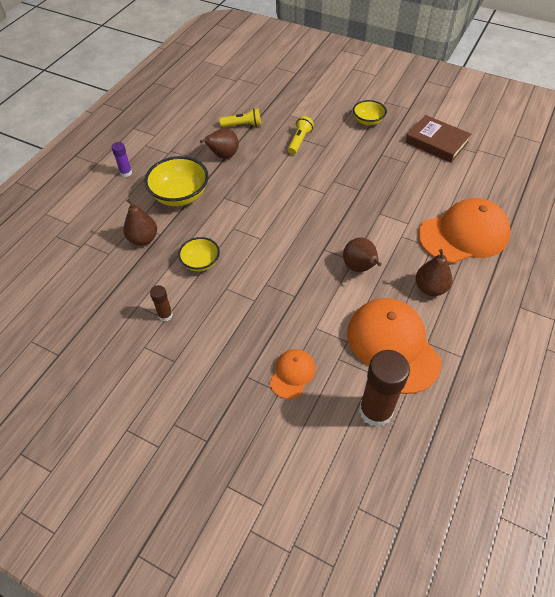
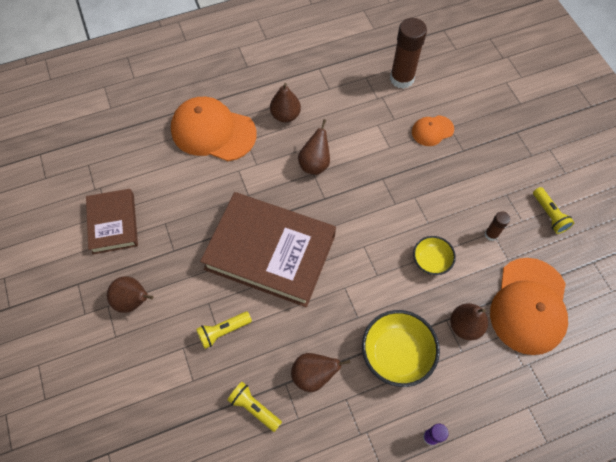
camera: 140 degrees left, 10 degrees up
orange cap [347,298,441,394] -> orange cap moved to [490,258,568,355]
yellow bowl [353,100,387,126] -> brown pear [107,276,153,313]
none -> brown book [200,192,336,307]
none -> yellow flashlight [533,187,575,234]

